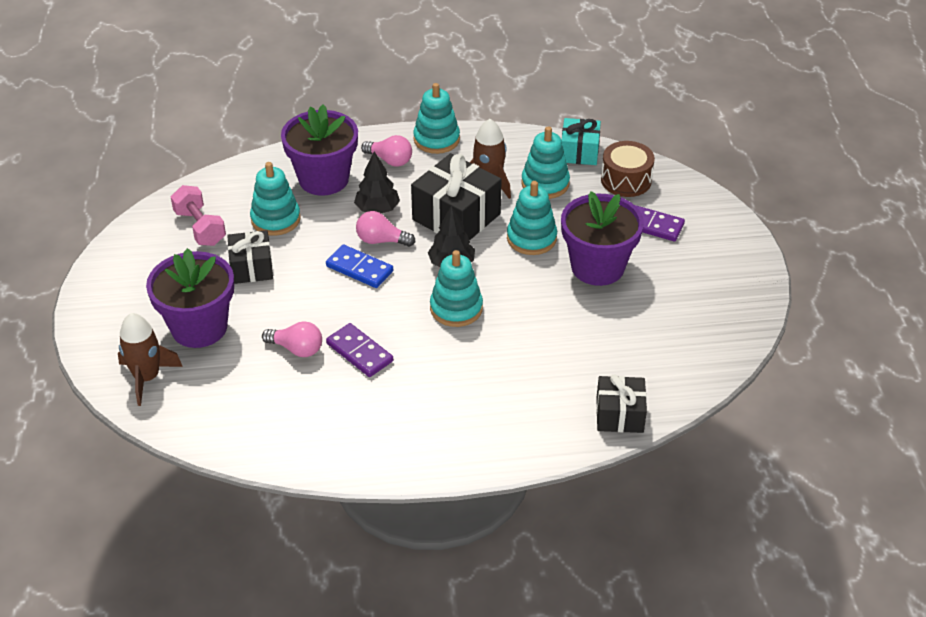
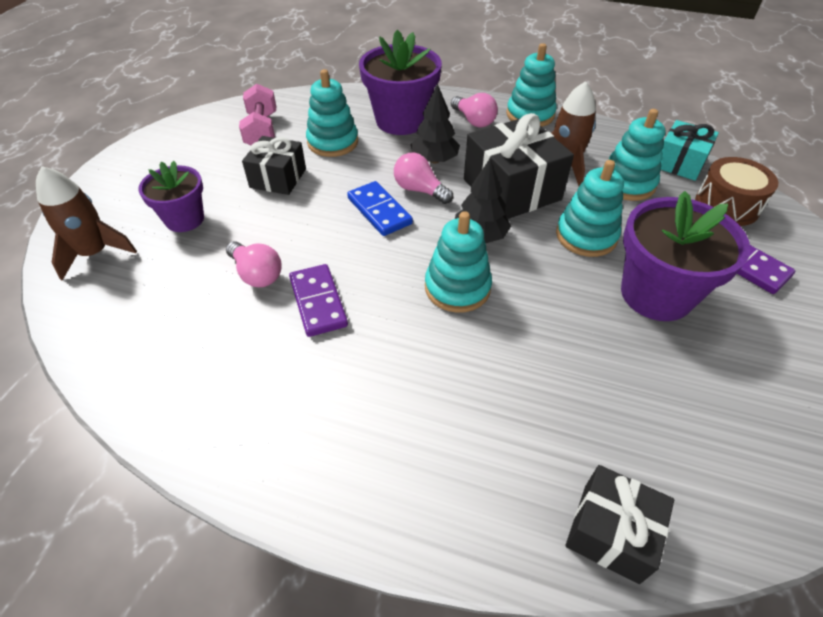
camera: 25 degrees right, 5 degrees up
purple flower pot [146,248,234,348] -> purple flower pot [138,161,204,232], size x0.62

